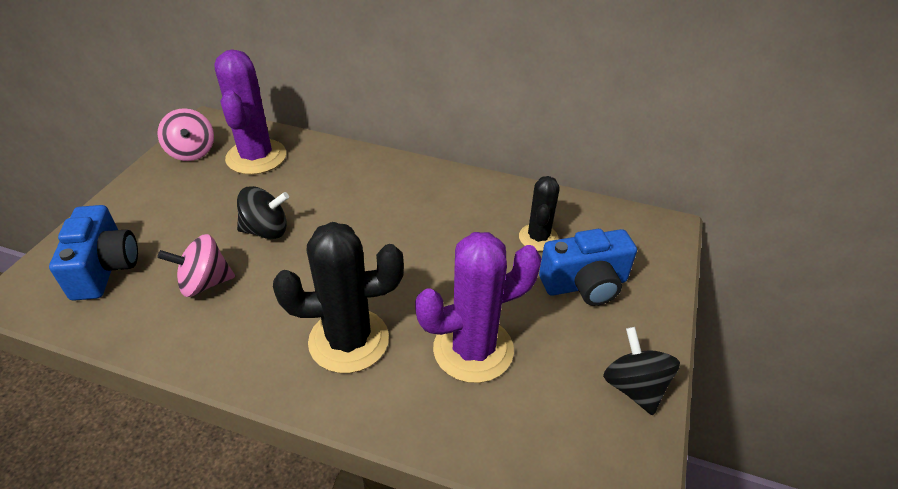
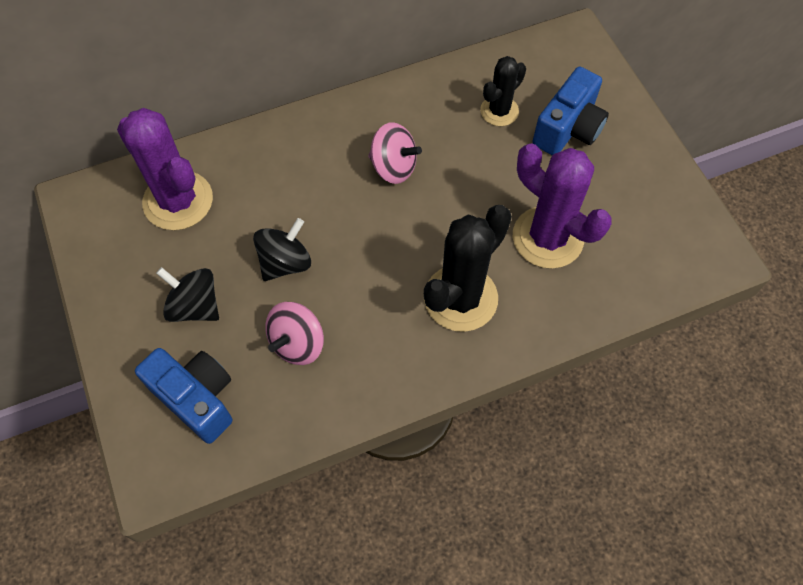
camera: 40 degrees left, 20 degrees up
pink spinning top [157,108,214,161] -> pink spinning top moved to [368,122,422,184]
purple cactus [415,232,542,383] -> purple cactus turned 75 degrees counterclockwise [513,143,612,269]
black cactus [519,176,560,251] -> black cactus turned 75 degrees clockwise [480,56,526,126]
black spinning top [603,327,680,415] -> black spinning top moved to [156,267,219,322]

